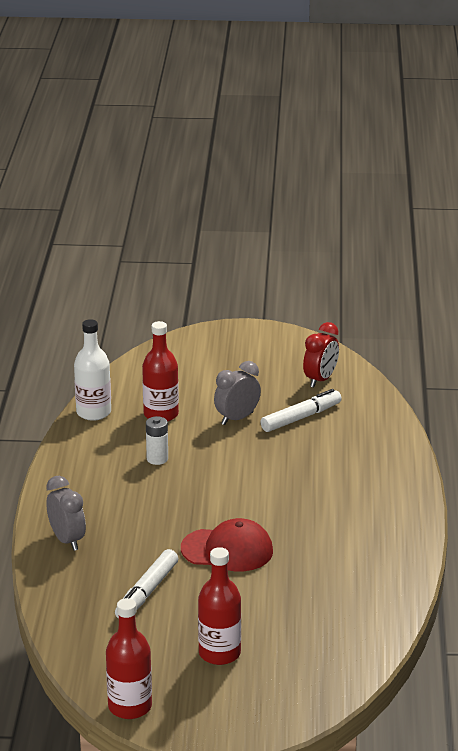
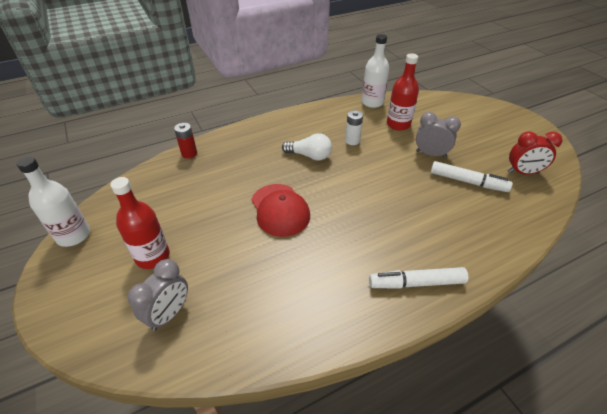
camera: 60 degrees right, 15 degrees up
grey clock [46,476,86,551] -> grey clock moved to [127,259,188,331]
red bottle [106,598,152,719] -> white bottle [16,156,90,247]
white marker [115,549,178,619] -> white marker moved to [369,267,468,289]
none -> red battery [174,123,197,159]
none -> white light bulb [282,133,332,161]

